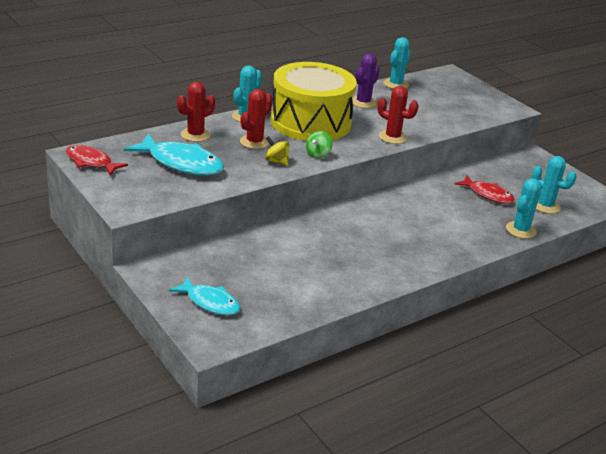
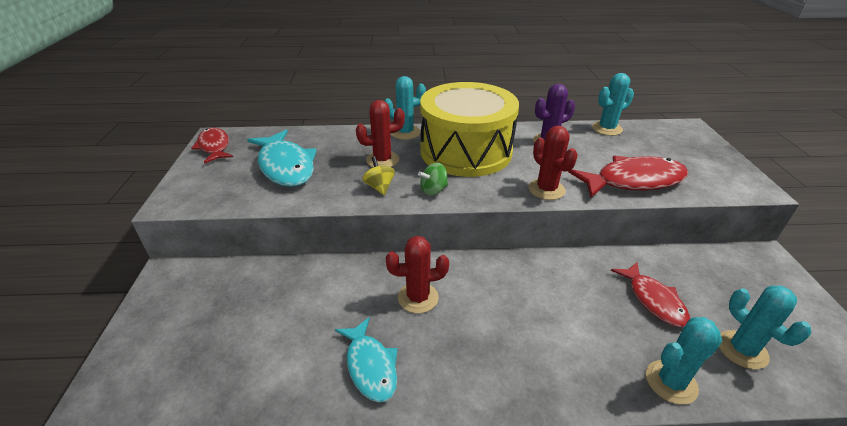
camera: 35 degrees right, 5 degrees up
turquoise fish [169,276,240,315] -> turquoise fish moved to [335,317,397,403]
red cactus [177,82,215,142] -> red cactus moved to [386,236,449,313]
none -> red fish [568,156,688,198]

